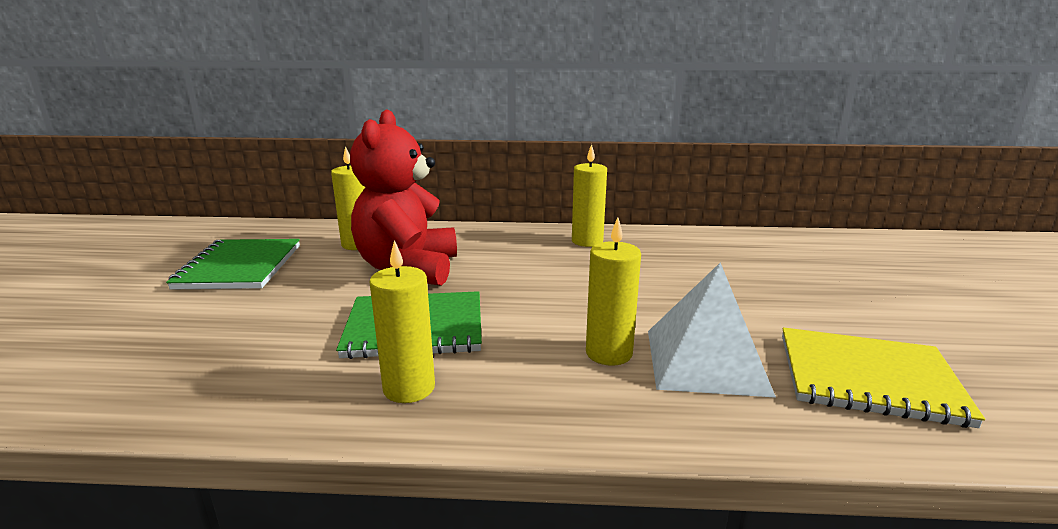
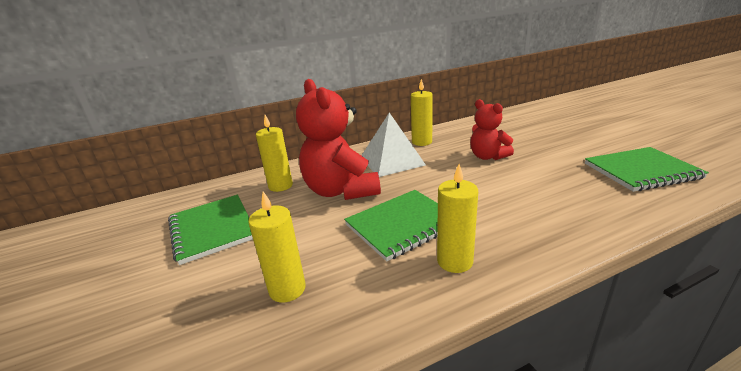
camera: 25 degrees left, 5 degrees up
yellow candle [586,217,641,366] -> yellow candle moved to [248,191,306,303]
white pyramid [648,263,776,398] -> white pyramid moved to [361,113,426,177]
yellow notebook [782,327,985,428] -> green notebook [585,147,709,192]
none -> red teddy bear [470,99,514,160]

